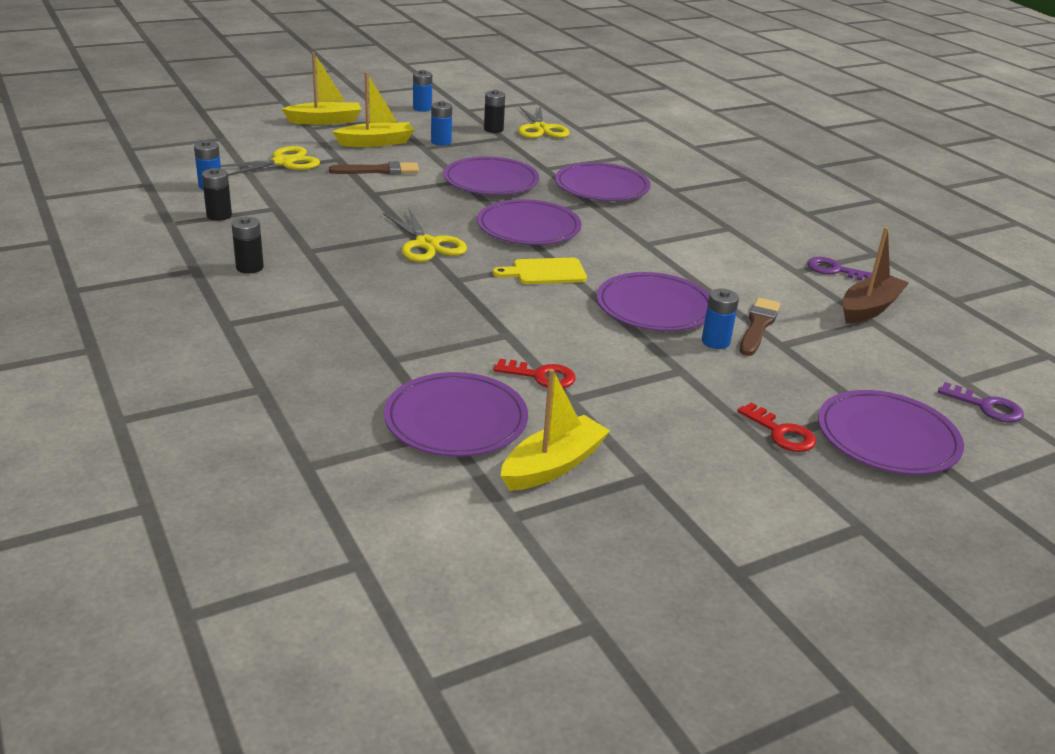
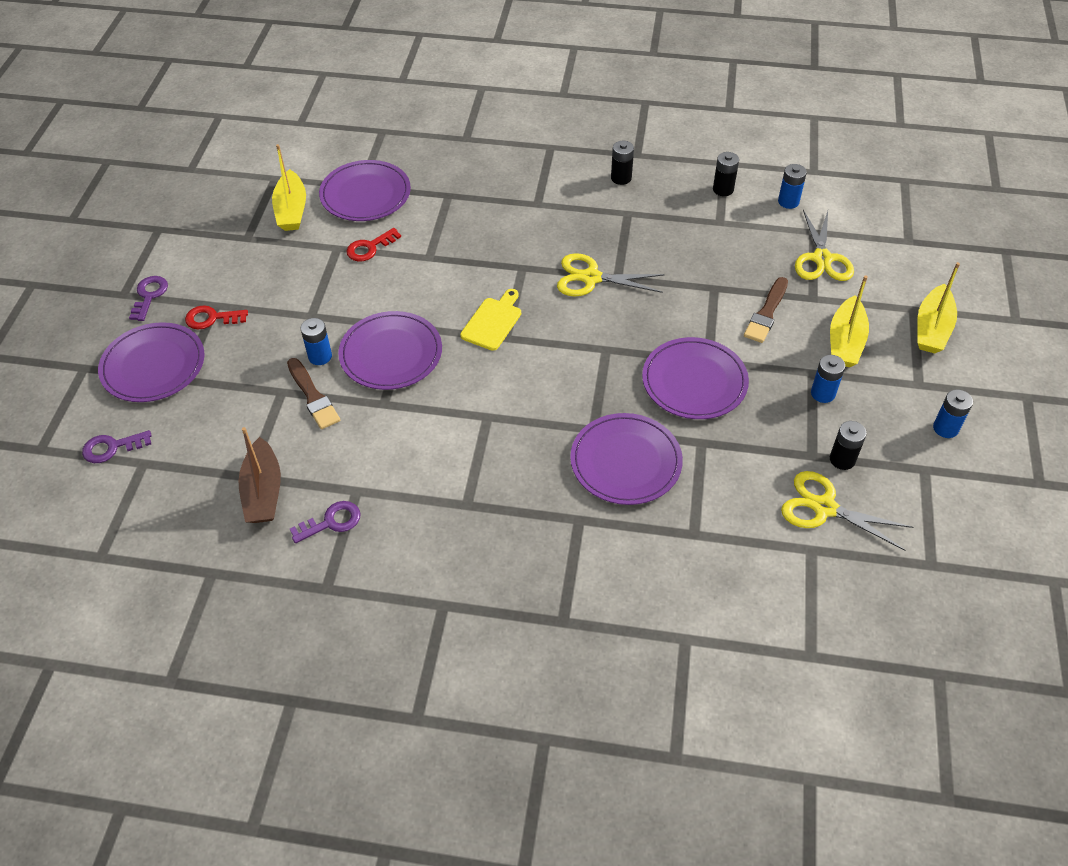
camera: 130 degrees right, 20 degrees up
purple plate [477,199,582,245] -> none
none -> purple key [129,276,168,321]

